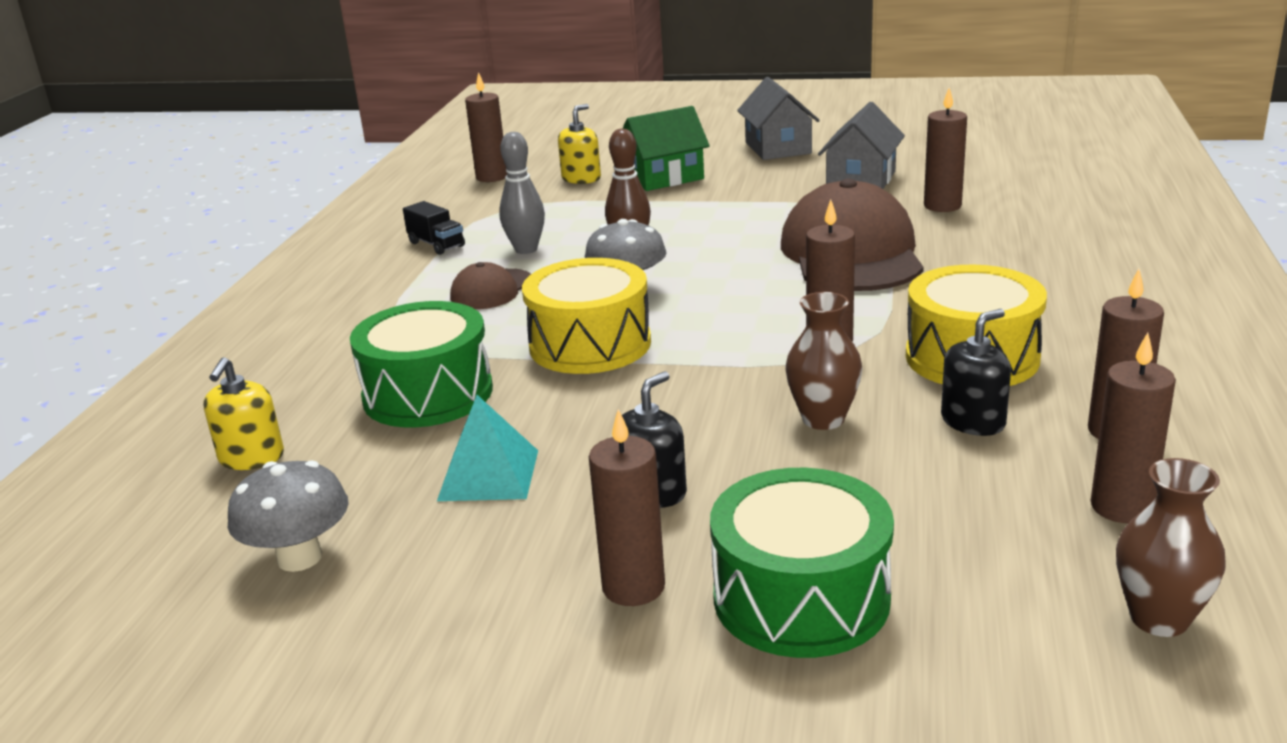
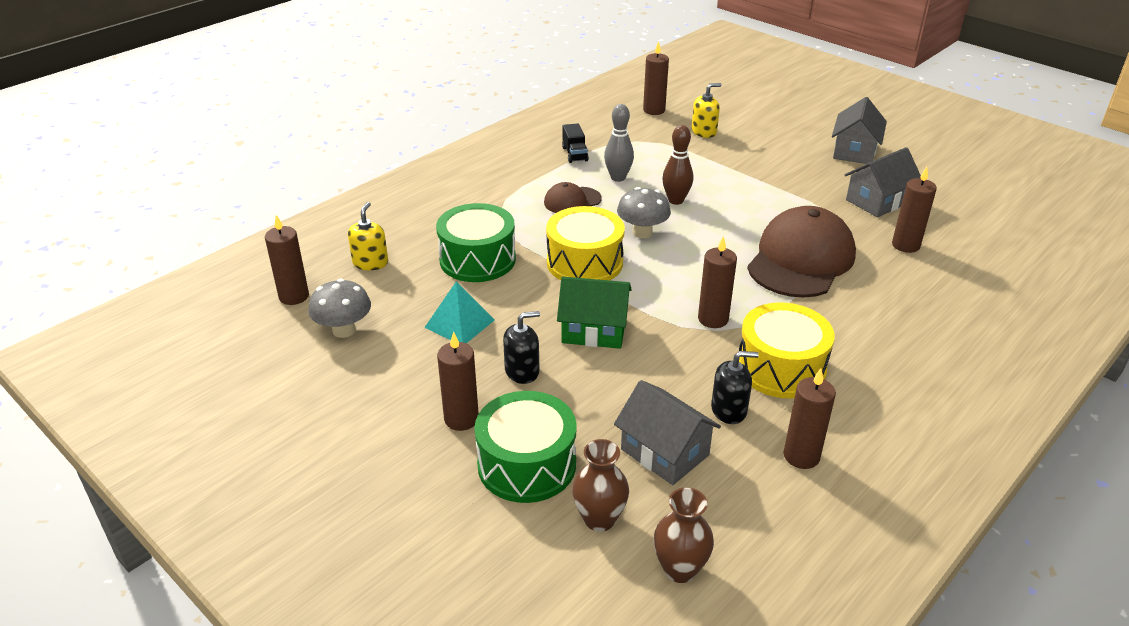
camera: 30 degrees right, 10 degrees up
yellow soap dispenser [203,357,284,470] -> yellow soap dispenser turned 150 degrees clockwise [348,202,388,270]
green house [622,106,709,191] -> green house moved to [557,277,632,349]
brown vase [786,292,862,430] -> brown vase moved to [572,439,629,532]
brown candle [1091,332,1176,523] -> brown candle moved to [265,215,309,305]
none -> grey house [614,380,721,485]

